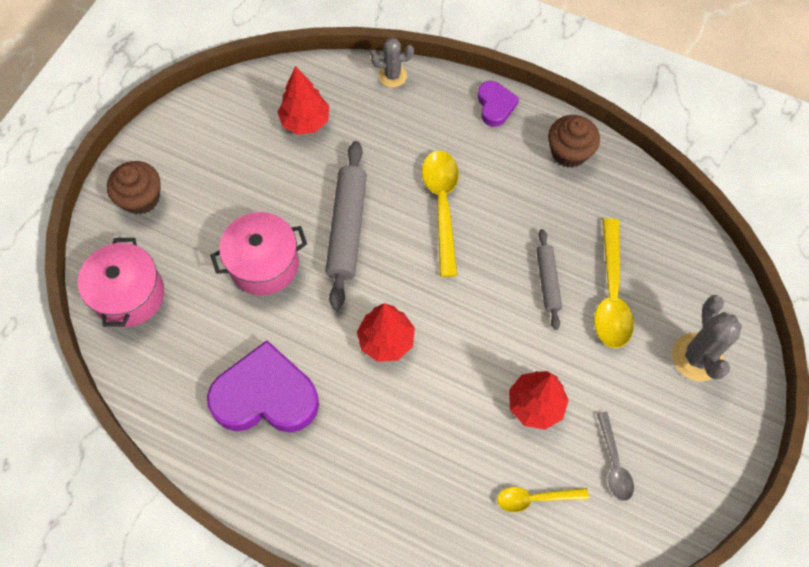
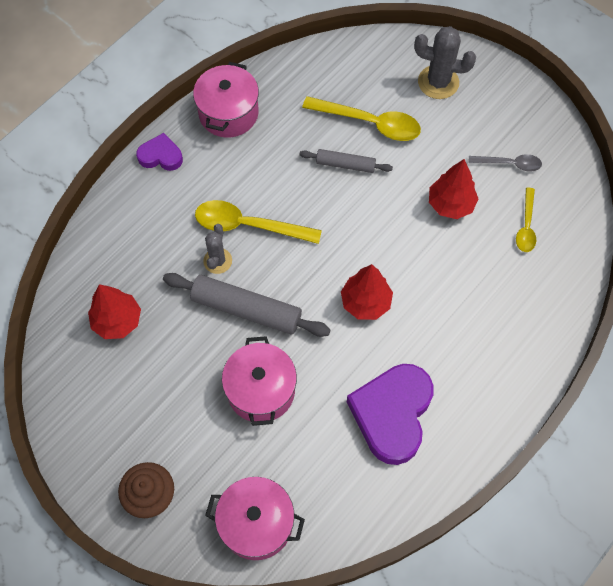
camera: 75 degrees left, 0 degrees up
grey cactus [371,38,414,88] -> grey cactus moved to [203,224,232,274]
brown cupcake [548,115,600,168] -> pink pot [193,62,259,138]

